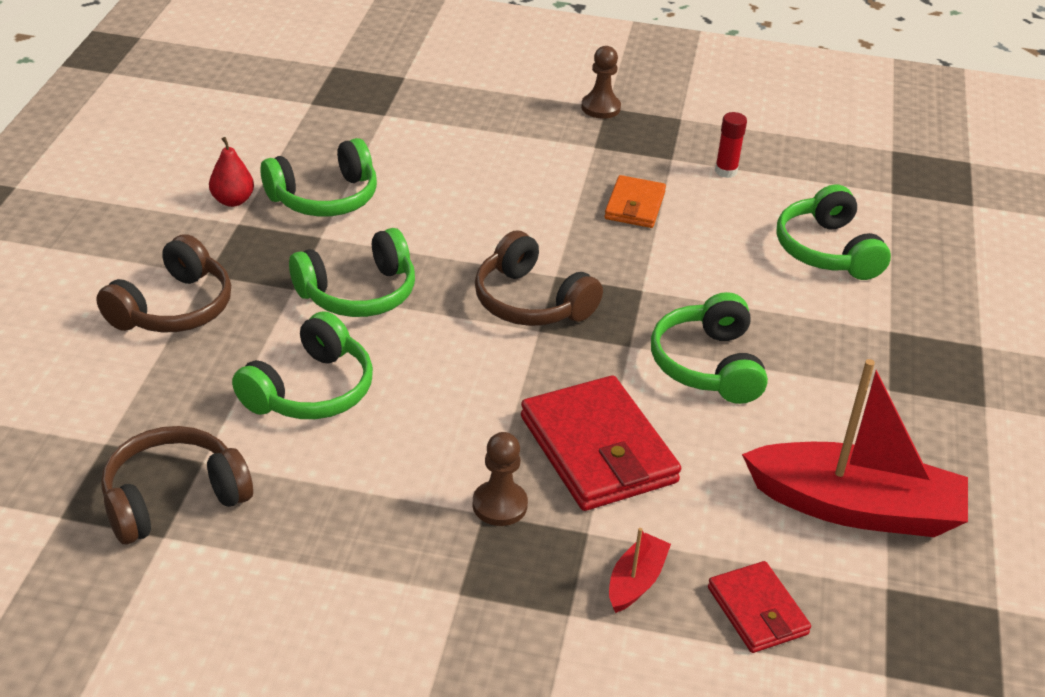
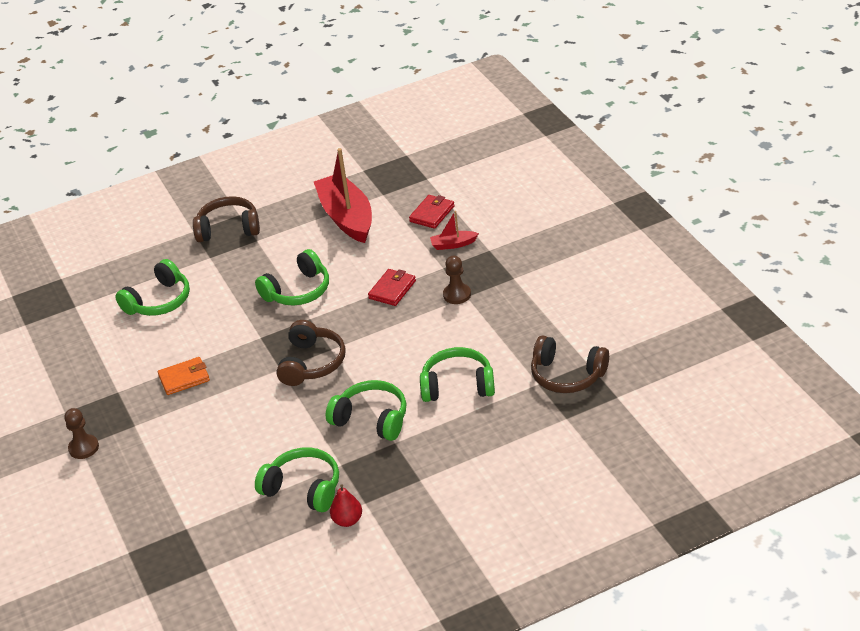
camera: 120 degrees left, 0 degrees up
brown headphones [96,234,231,332] -> brown headphones moved to [193,196,260,242]
red wallet [521,376,681,511] -> red wallet [368,269,416,306], size x0.56
red glue stick [715,112,747,178] -> none

